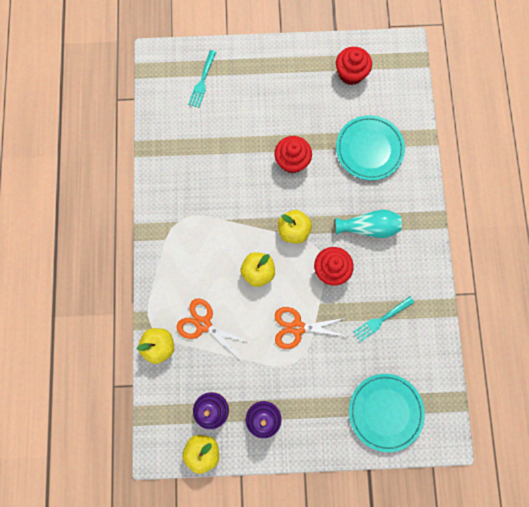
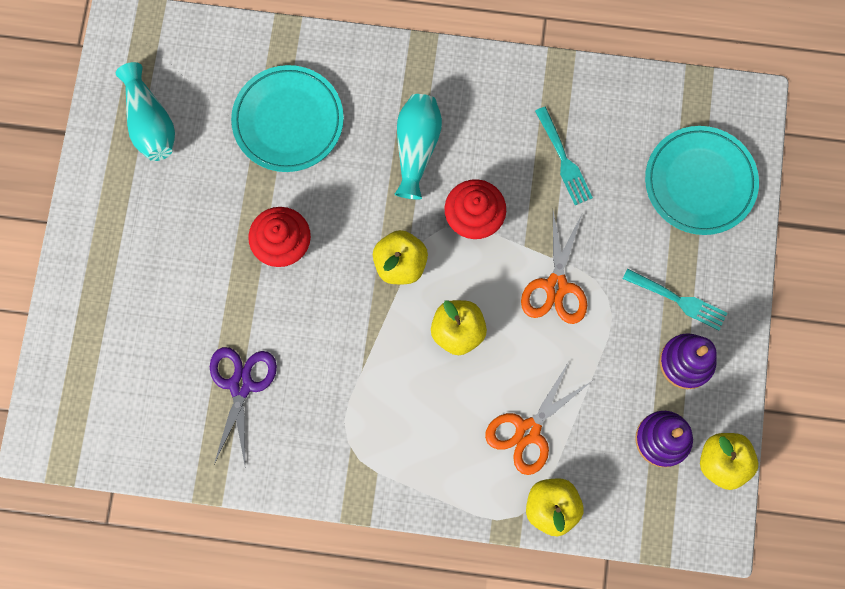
camera: 80 degrees left, 0 degrees up
turquoise fork [188,50,216,108] -> turquoise fork moved to [623,269,727,330]
red cupcake [336,47,372,85] -> turquoise vase [116,62,175,161]
none -> purple scissors [210,347,277,464]

